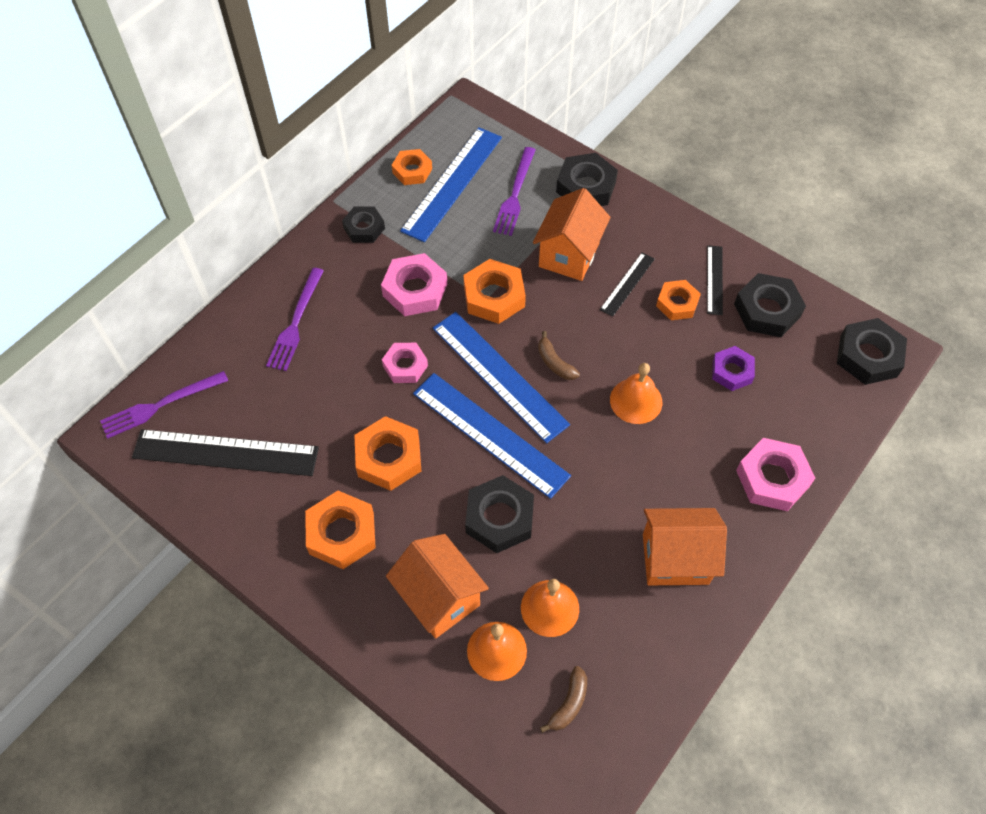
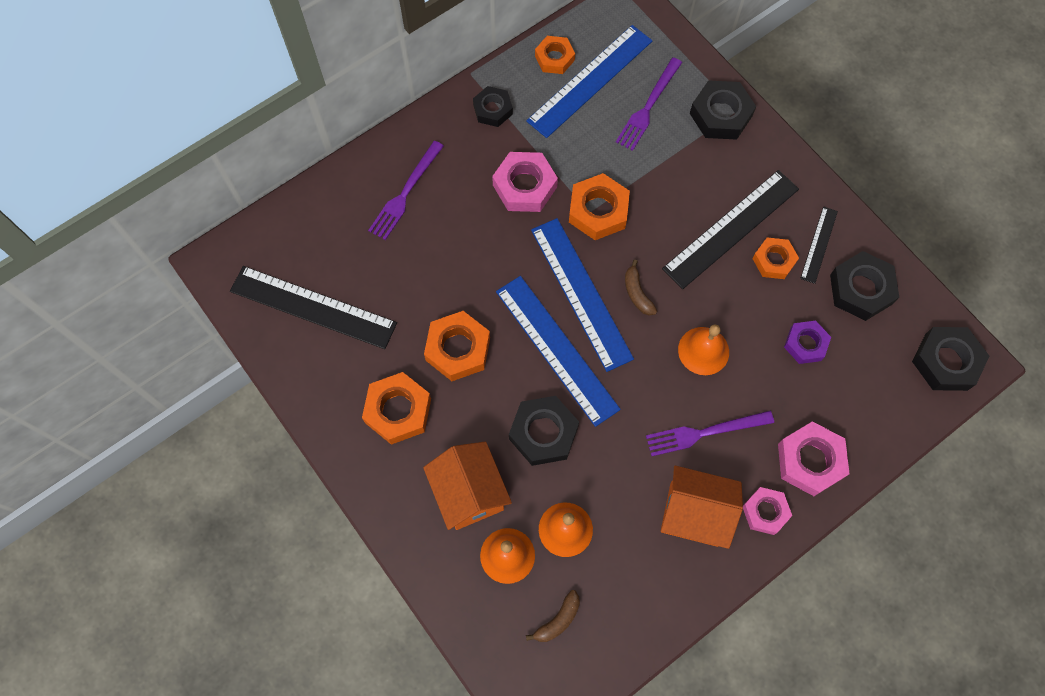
camera: 15 degrees right, 10 degrees up
purple fork [100,371,228,439] -> purple fork moved to [646,411,774,456]
pink nut [382,343,428,383] -> pink nut moved to [743,487,792,535]
orange house [533,188,611,281] -> none
black ruler [600,252,655,317] -> black ruler [662,170,799,289], size x1.96

